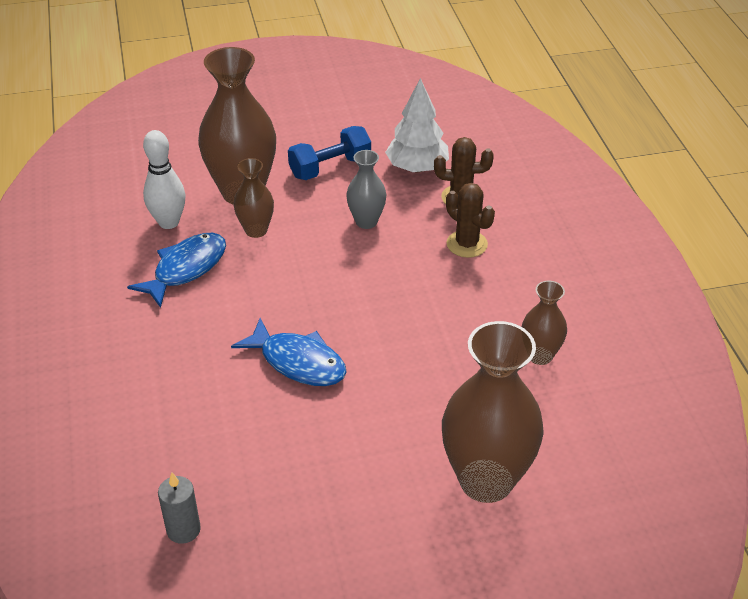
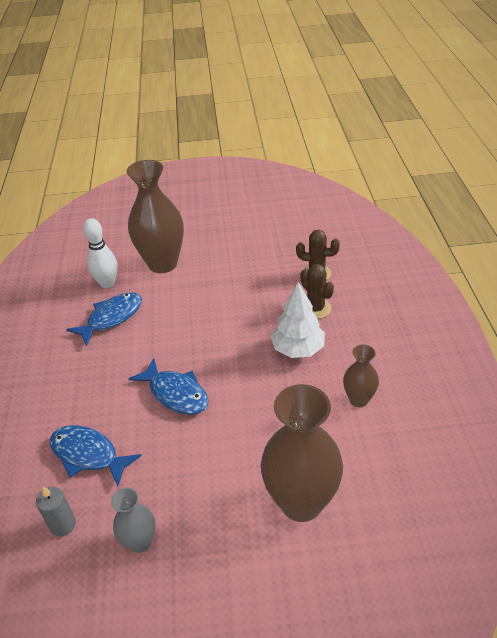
camera: 10 degrees right, 0 degrees up
brown vase [233,158,274,238] -> none
blue dumbbell [288,126,371,180] -> none
grey vase [346,150,386,229] -> grey vase moved to [111,488,155,553]
white tree [385,78,449,172] -> white tree moved to [270,282,325,358]
none -> blue fish [50,425,141,487]

